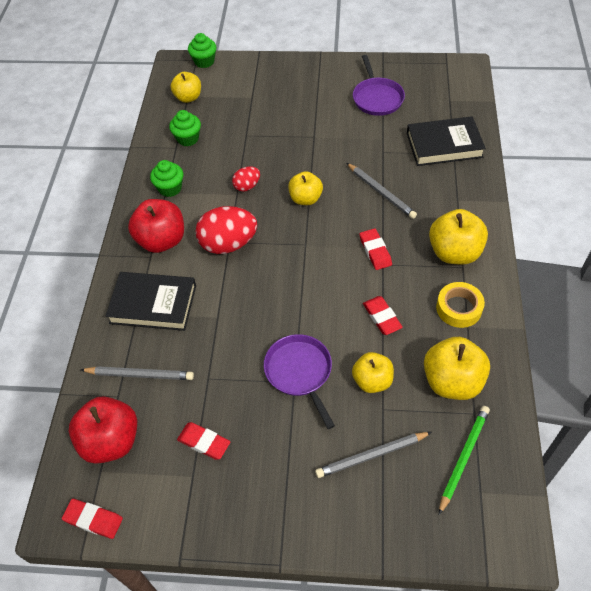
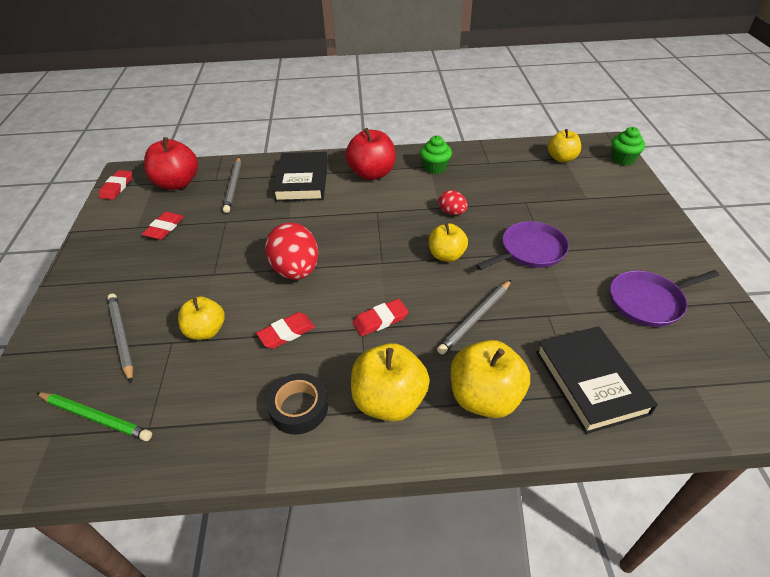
camera: 80 degrees right, 10 degrees down
green cupcake [169,110,201,146] -> none
red egg [195,206,257,254] -> red egg moved to [265,222,319,280]
purple pan [264,334,335,429] -> purple pan moved to [476,221,569,270]
yellow apple [424,337,490,400] -> yellow apple moved to [451,340,530,418]
yellow tape [436,282,485,328] -> black tape [266,373,328,435]

